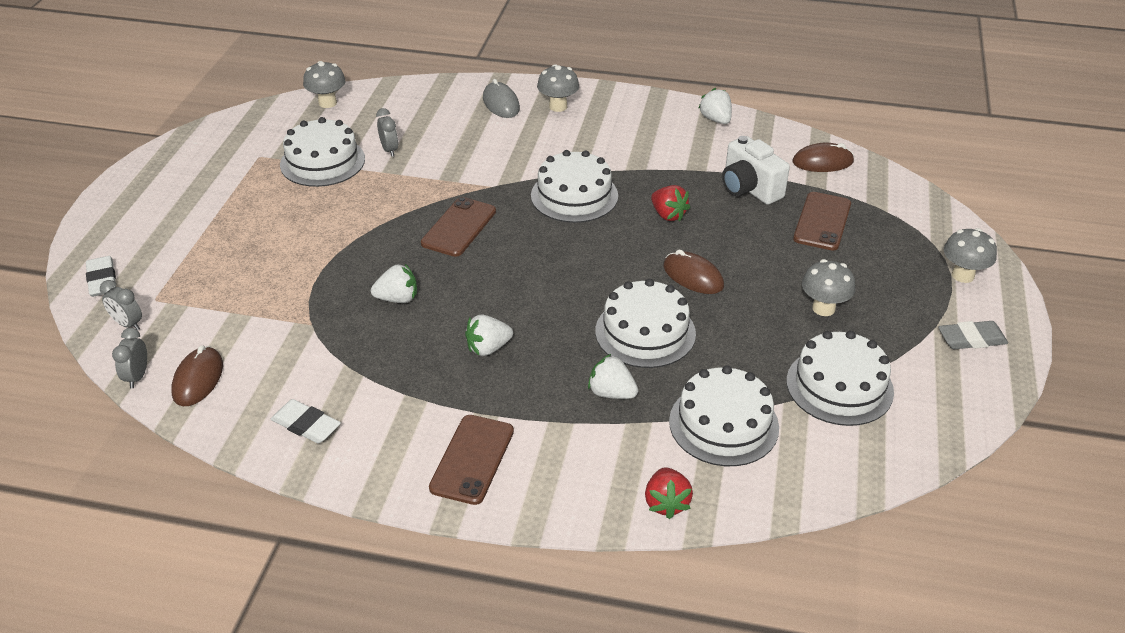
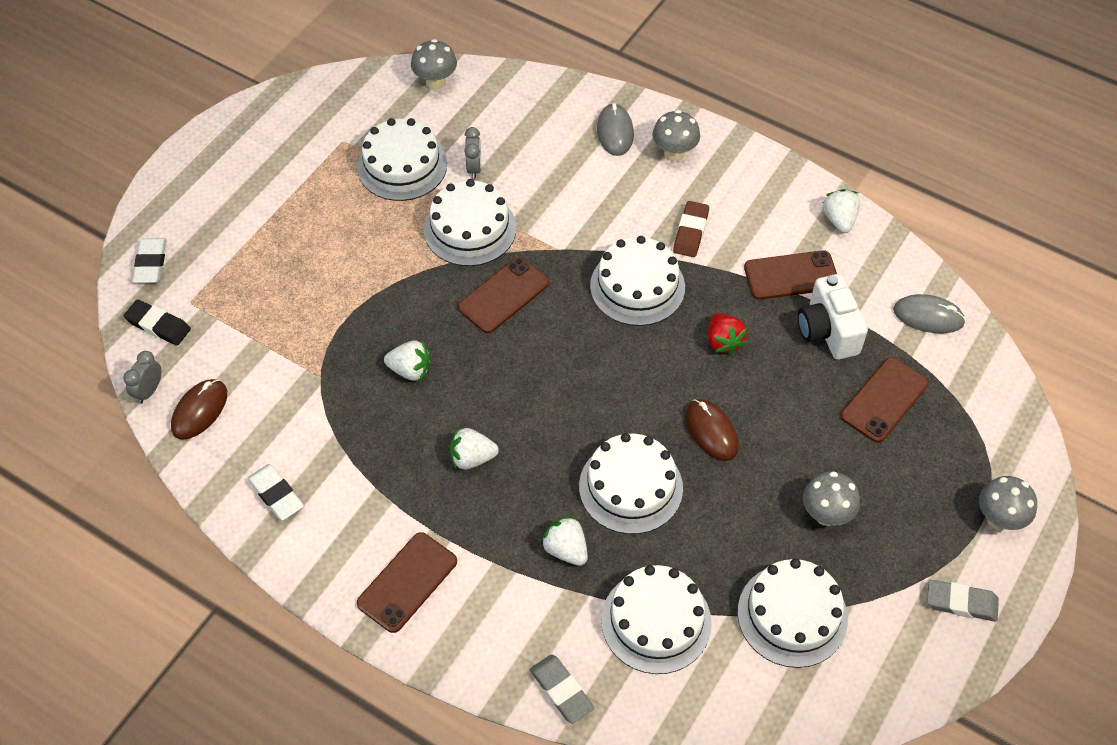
camera: 20 degrees right, 15 degrees up
grey clock [100,280,142,330] -> black eraser [124,299,191,345]
red strawberry [645,467,693,519] -> grey eraser [530,654,594,724]
brown mouse [792,143,854,172] -> grey mouse [893,294,966,333]
none -> white cake [424,179,516,266]
none -> brown eraser [673,201,709,257]
none -> brown phone [744,250,837,300]

